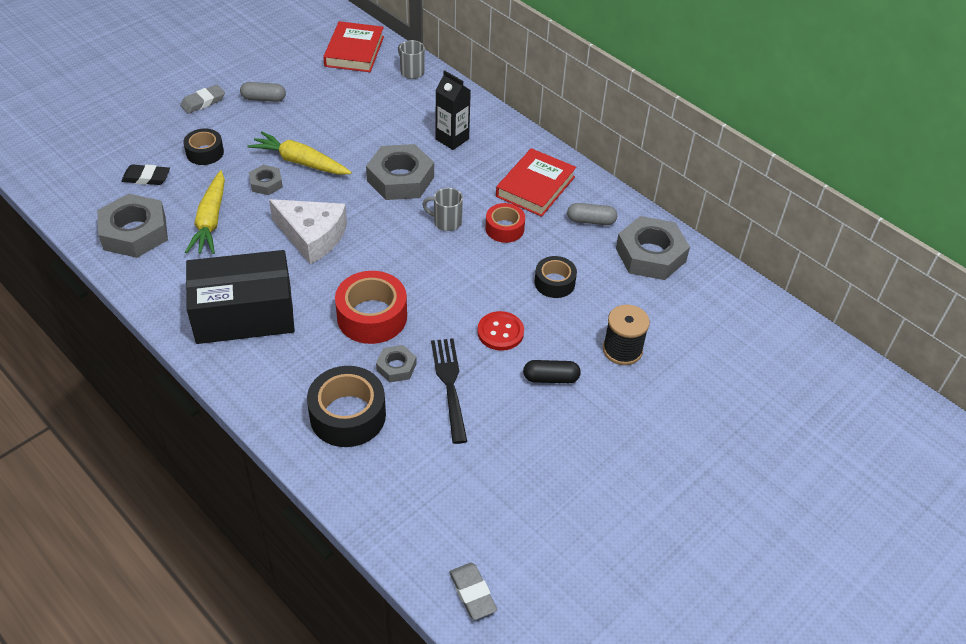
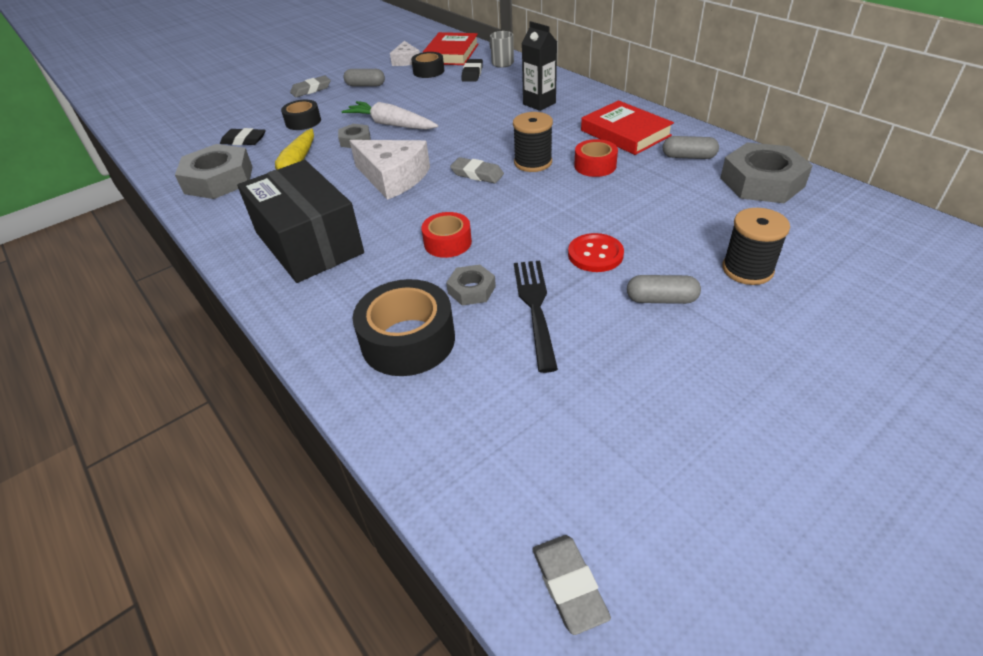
camera: 10 degrees right, 5 degrees down
black box [186,250,295,344] -> black box turned 60 degrees clockwise [237,160,364,283]
yellow carrot [248,131,352,175] -> white carrot [341,101,438,130]
red tape [335,271,407,344] -> red tape [421,212,472,258], size x0.60
grey nut [366,144,434,200] -> none
grey mug [422,188,463,231] -> black spool [513,112,553,172]
red book [496,148,576,217] -> red book turned 75 degrees counterclockwise [581,100,674,155]
black capsule [523,360,581,383] -> grey capsule [627,275,701,304]
black tape [534,256,577,298] -> black tape moved to [411,52,444,78]
none -> white cheese [390,41,420,66]
none -> grey eraser [450,157,504,183]
none -> black eraser [462,59,483,82]

